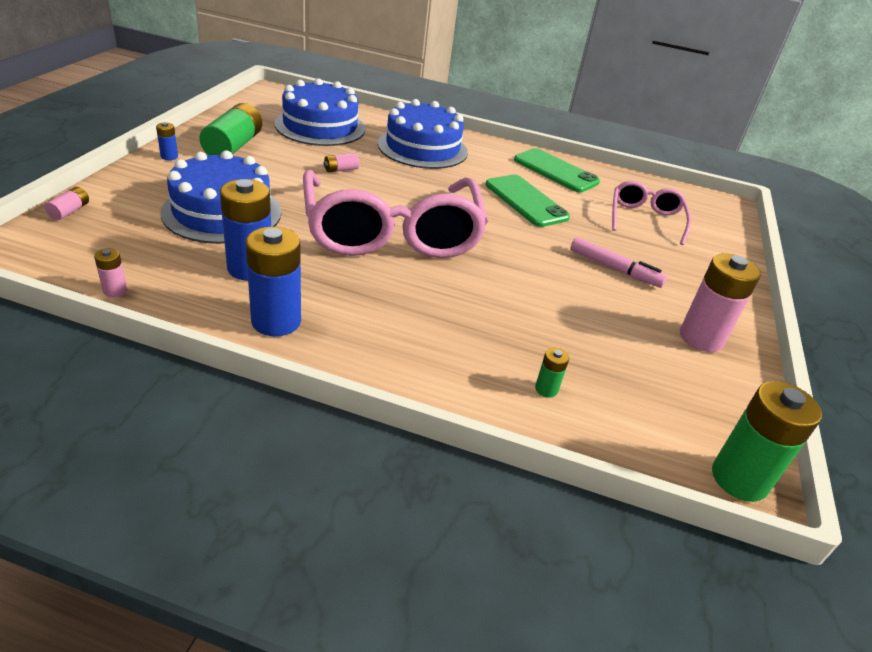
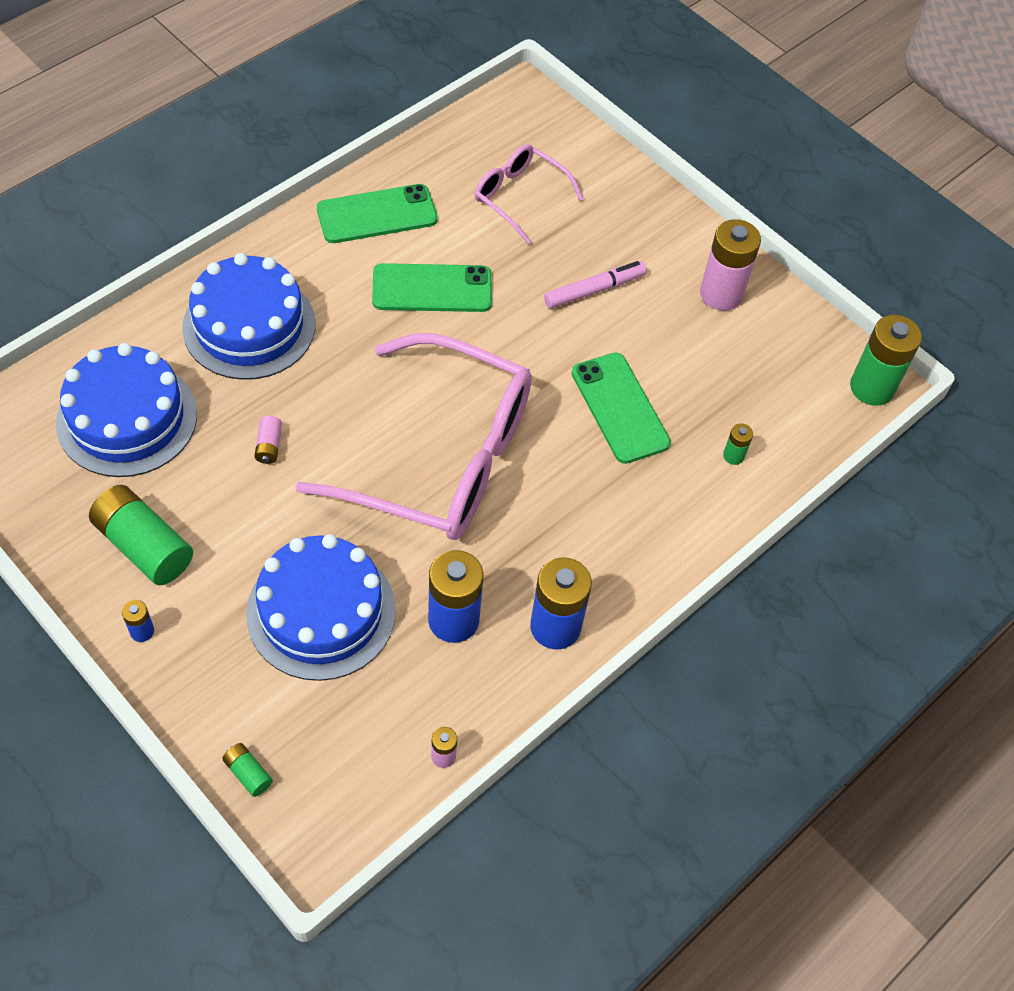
camera: 60 degrees left, 20 degrees up
pink battery [45,187,89,220] -> green battery [222,743,273,797]
none -> green phone [572,353,671,464]

